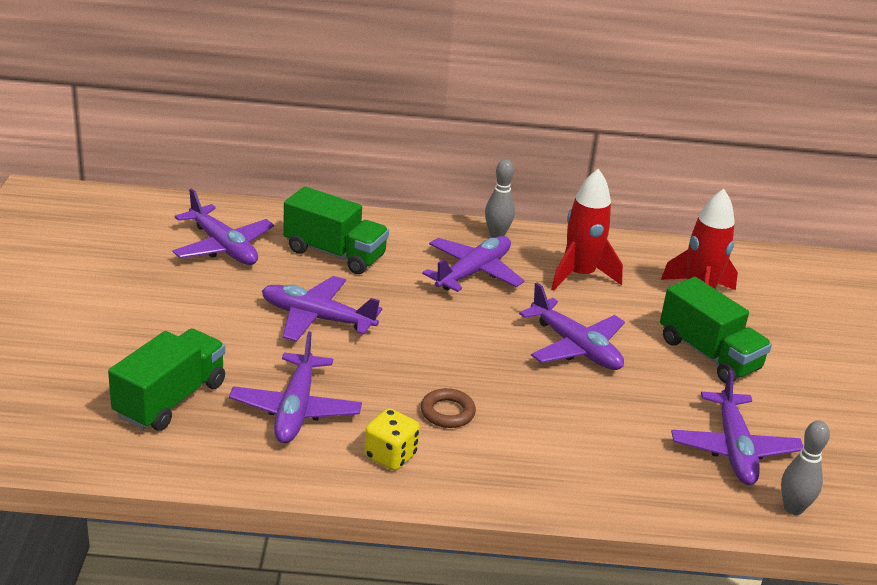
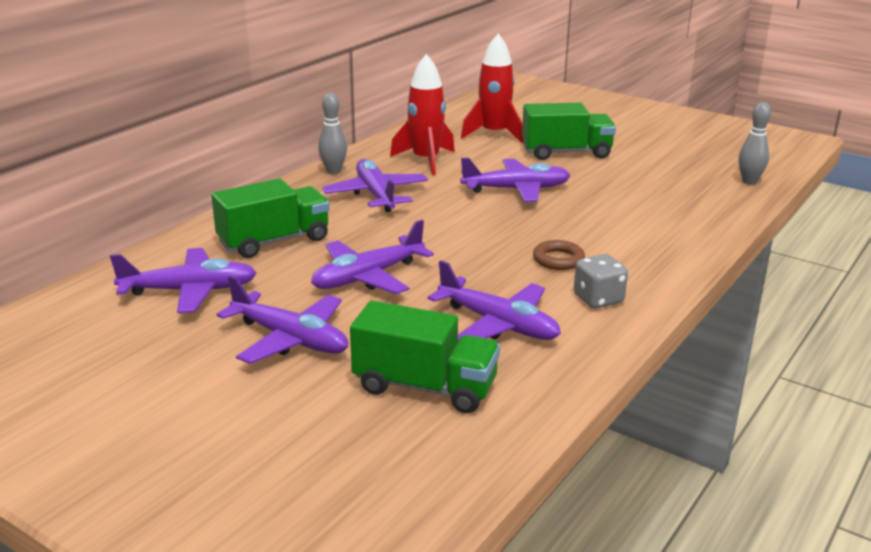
camera: 55 degrees left, 5 degrees down
green truck [108,329,225,431] -> green truck turned 135 degrees clockwise [350,300,500,413]
yellow dice [364,408,420,471] -> grey dice [574,254,628,309]
purple plane [671,370,803,485] -> purple plane moved to [216,275,348,364]

